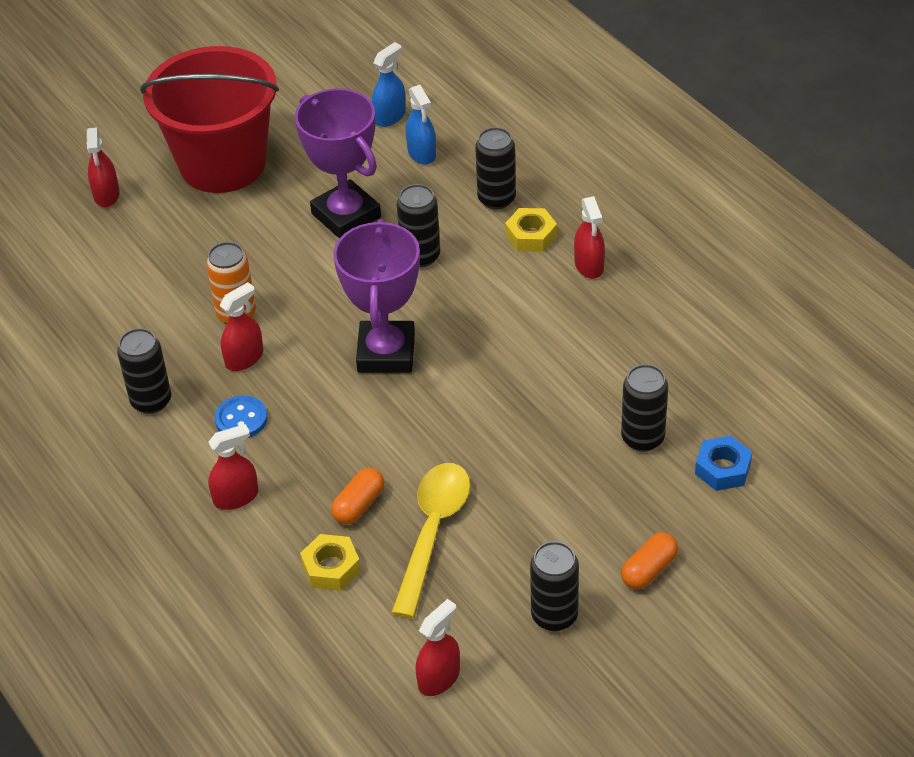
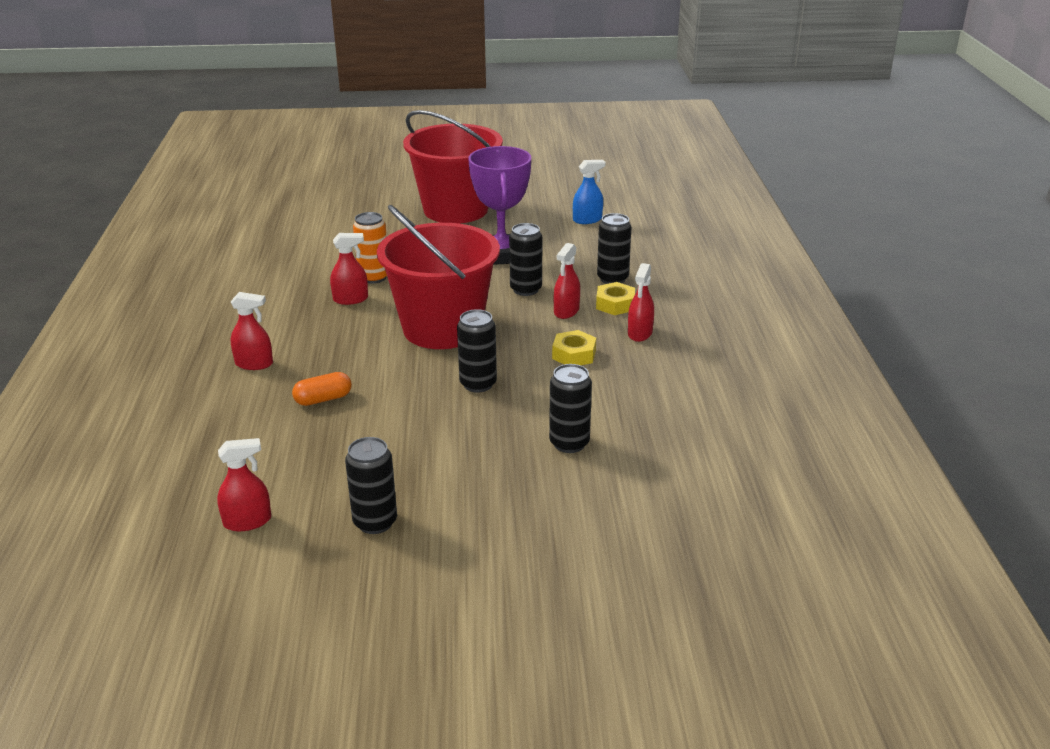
camera: 30 degrees right, 15 degrees down
red spray bottle [86,127,120,207] -> red spray bottle moved to [554,243,580,319]
black can [117,328,171,414] -> black can moved to [457,309,497,393]
blue button [215,395,267,438] -> none
yellow nut [300,534,361,591] -> yellow nut moved to [552,330,596,365]
purple trophy [333,219,420,373] -> red bucket [377,205,500,349]
yellow spoon [391,463,470,618] -> none
blue spray bottle [406,85,436,164] -> none
orange capsule [621,532,678,589] -> none
blue nut [695,436,752,491] -> none

